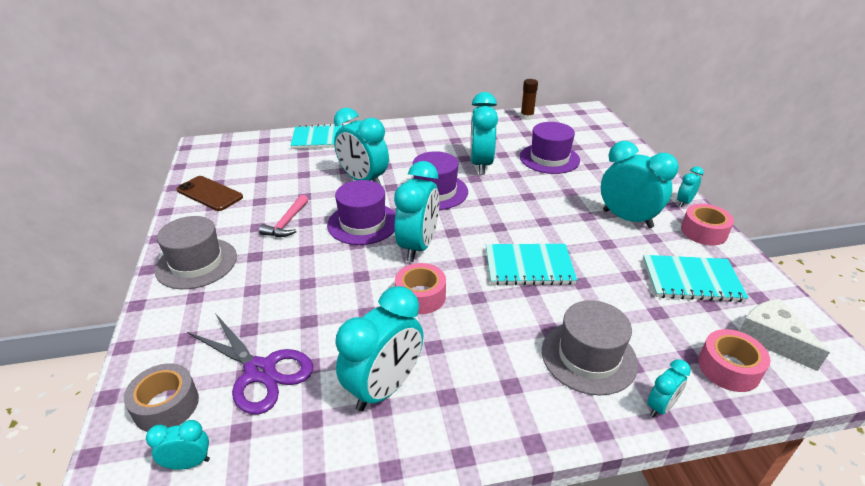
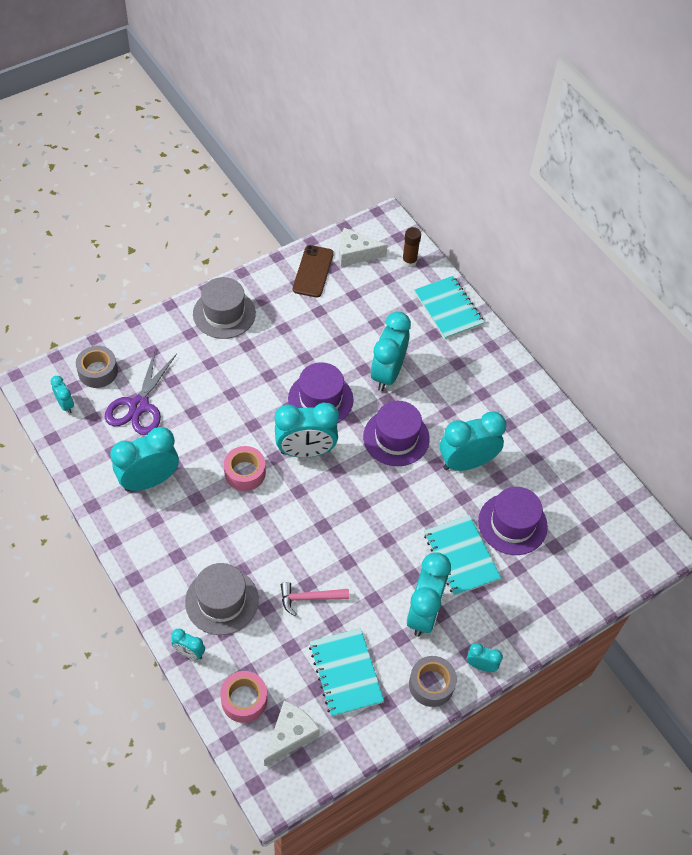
camera: 65 degrees right, 20 degrees up
pink hammer [259,195,308,237] -> pink hammer moved to [281,582,349,616]
turquoise clock [335,286,423,412] -> turquoise clock turned 135 degrees clockwise [110,427,179,491]
turquoise notebook [486,244,577,285] -> turquoise notebook moved to [424,515,501,596]
brown glue stick [520,79,538,120] -> brown glue stick moved to [402,227,421,267]
pink tape [681,204,734,245] -> grey tape [409,656,457,707]
none -> white cheese [339,228,388,266]

